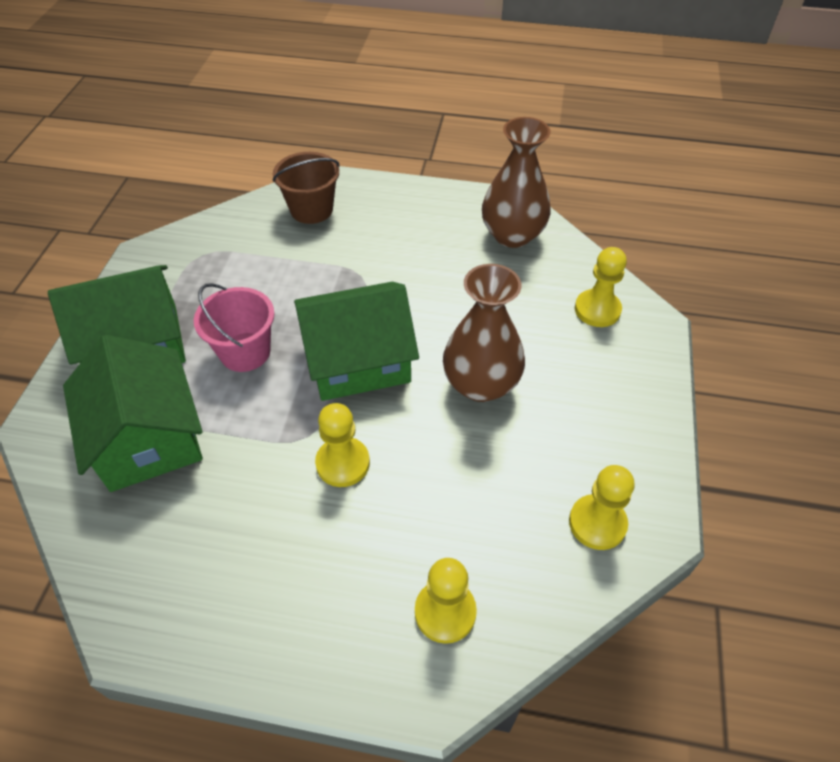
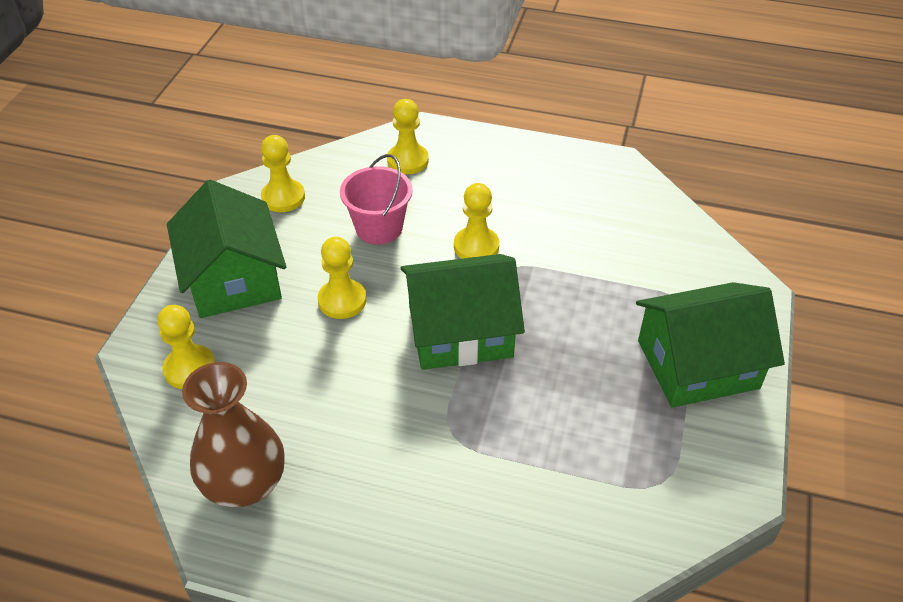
camera: 175 degrees left, 5 degrees down
green house [63,335,203,492] -> green house moved to [167,180,286,318]
pink bucket [194,283,274,372] -> pink bucket moved to [340,154,413,244]
brown bucket [273,152,340,224] -> none
brown vase [443,264,525,402] -> yellow pawn [318,237,366,319]

